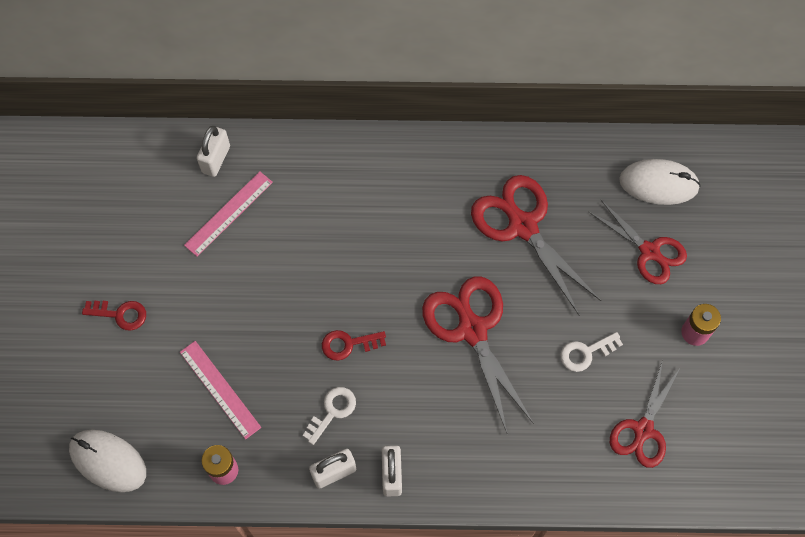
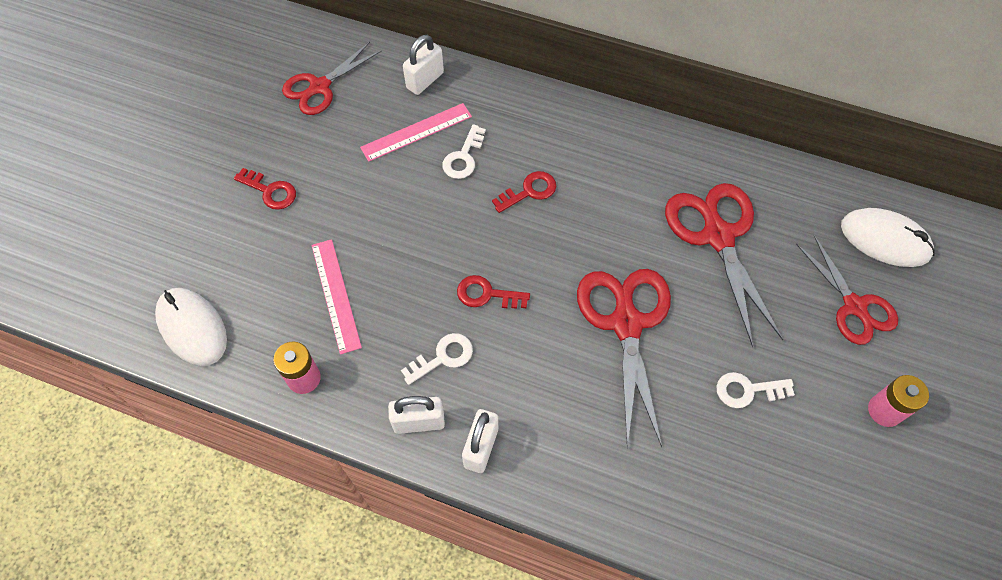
camera: 20 degrees right, 5 degrees down
red scissors [610,360,681,468] -> red scissors moved to [282,42,382,115]
none -> white key [442,124,486,179]
none -> red key [492,171,556,213]

